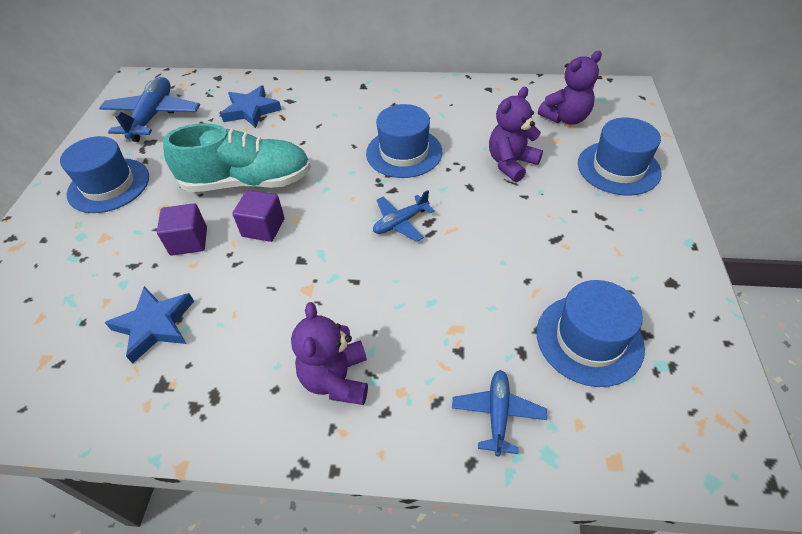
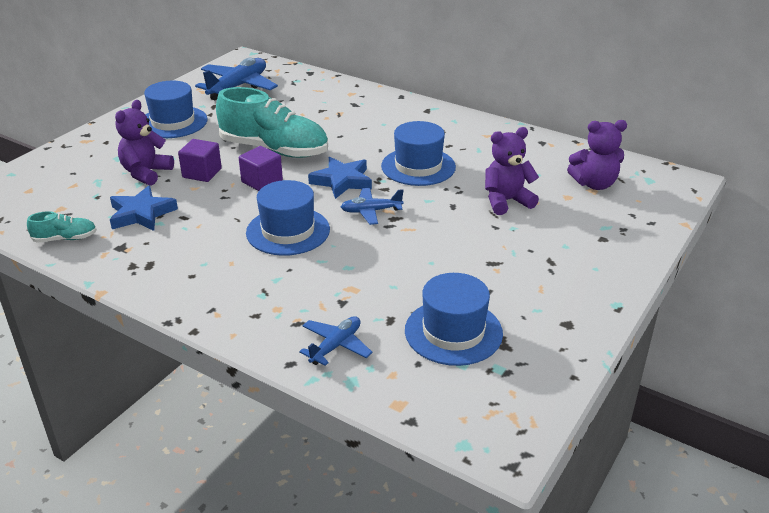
camera: 25 degrees right, 15 degrees down
blue star [220,85,281,128] -> blue star moved to [308,157,372,199]
purple teddy bear [291,302,368,405] -> purple teddy bear moved to [115,100,174,185]
blue hat [578,118,662,196] -> blue hat moved to [246,180,330,256]
none -> turquoise shoe [27,211,97,243]

